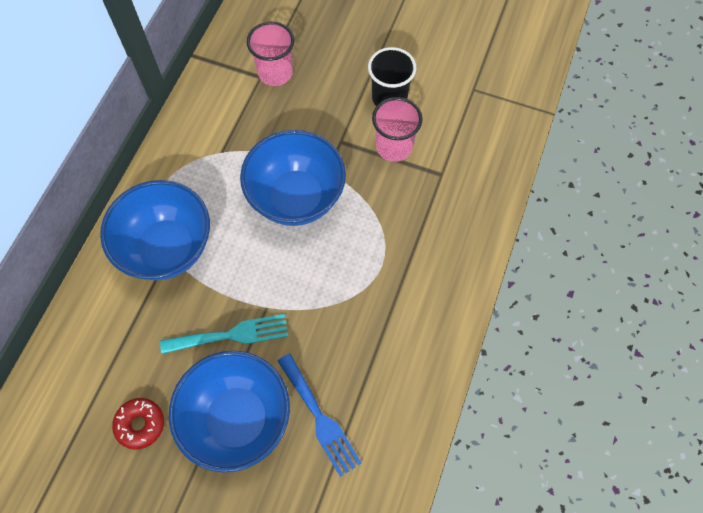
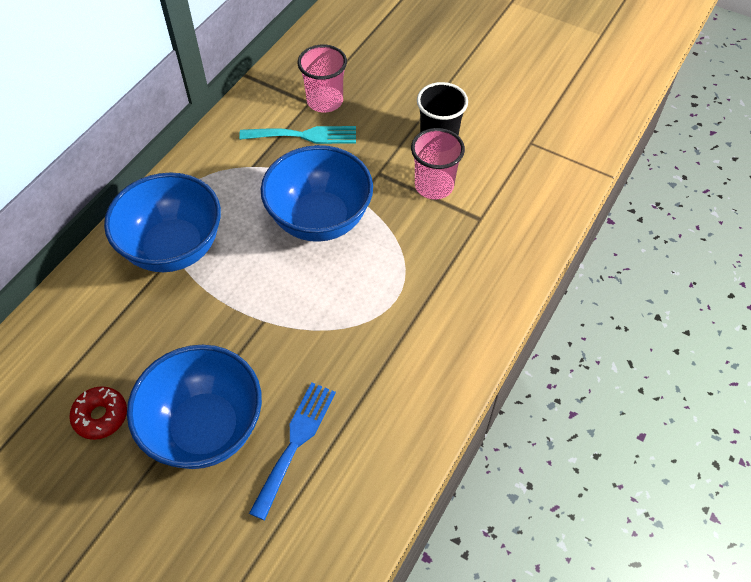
camera: 10 degrees right, 10 degrees down
turquoise fork [160,314,288,354] -> turquoise fork moved to [239,126,356,144]
blue fork [278,354,361,477] -> blue fork turned 135 degrees counterclockwise [249,382,336,520]

